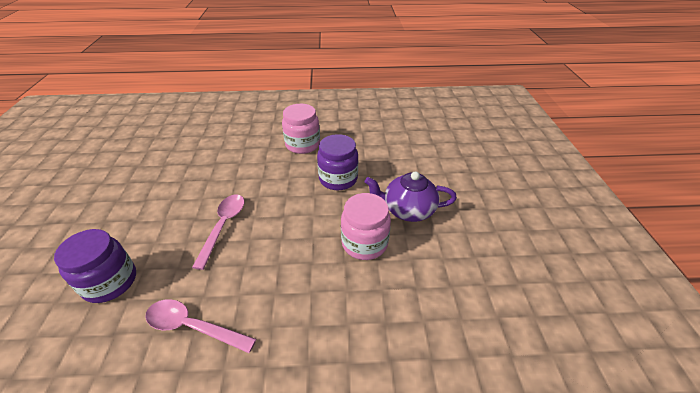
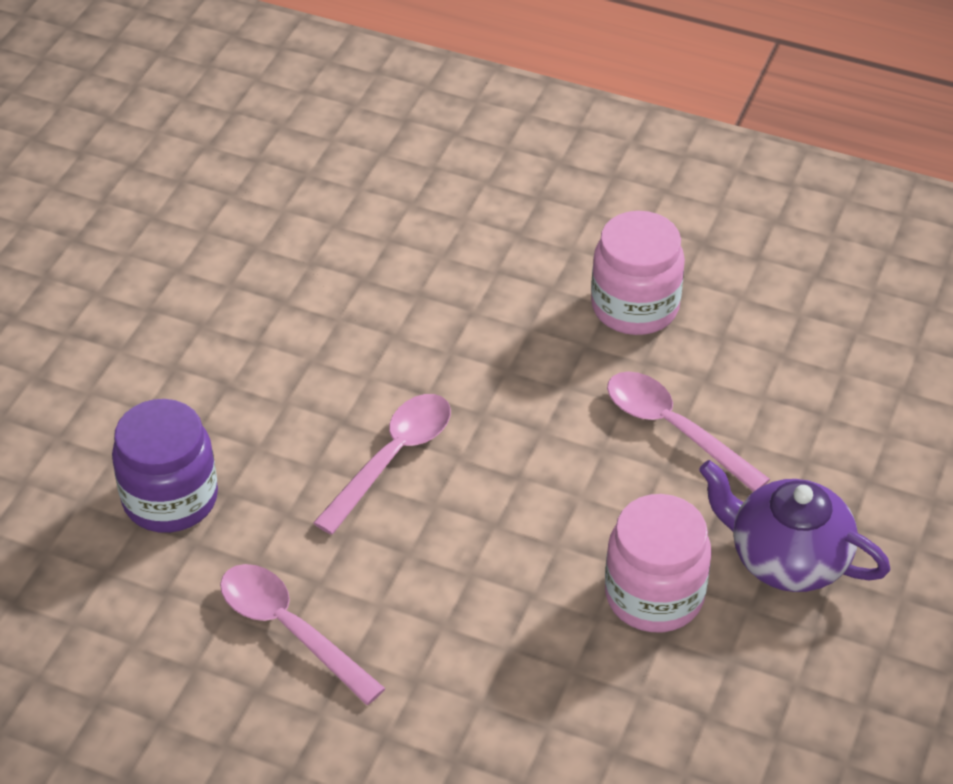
camera: 25 degrees right, 5 degrees up
purple jar [317,134,358,190] -> pink spoon [607,372,770,492]

